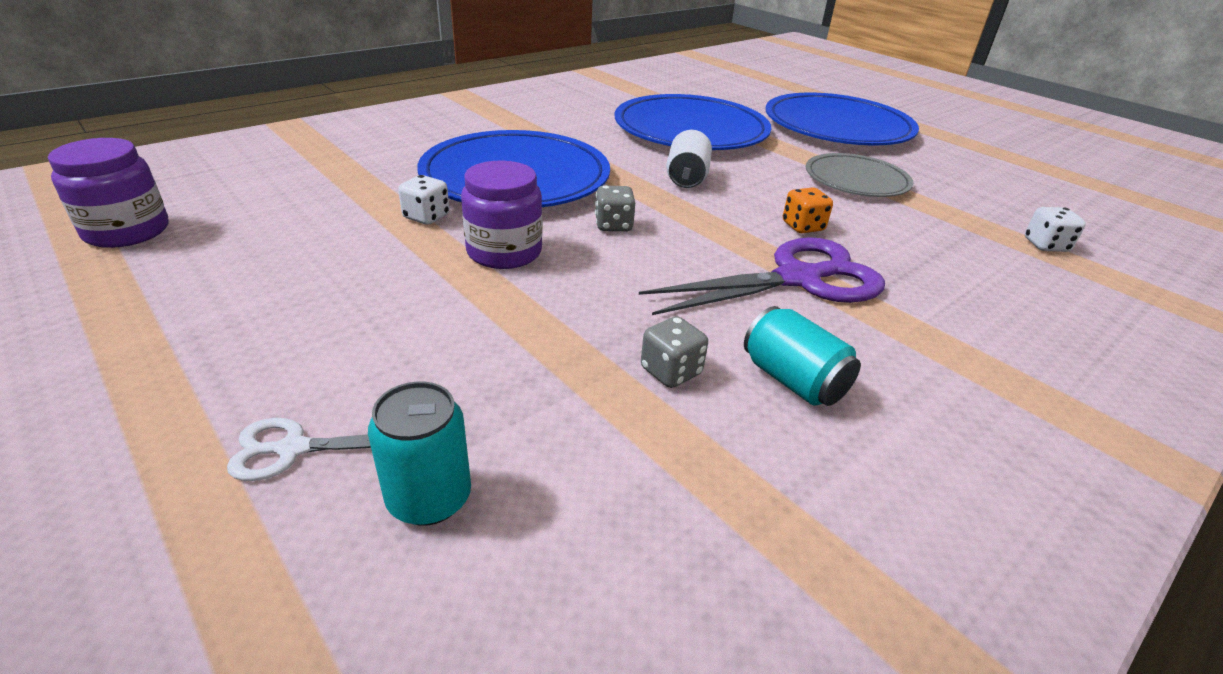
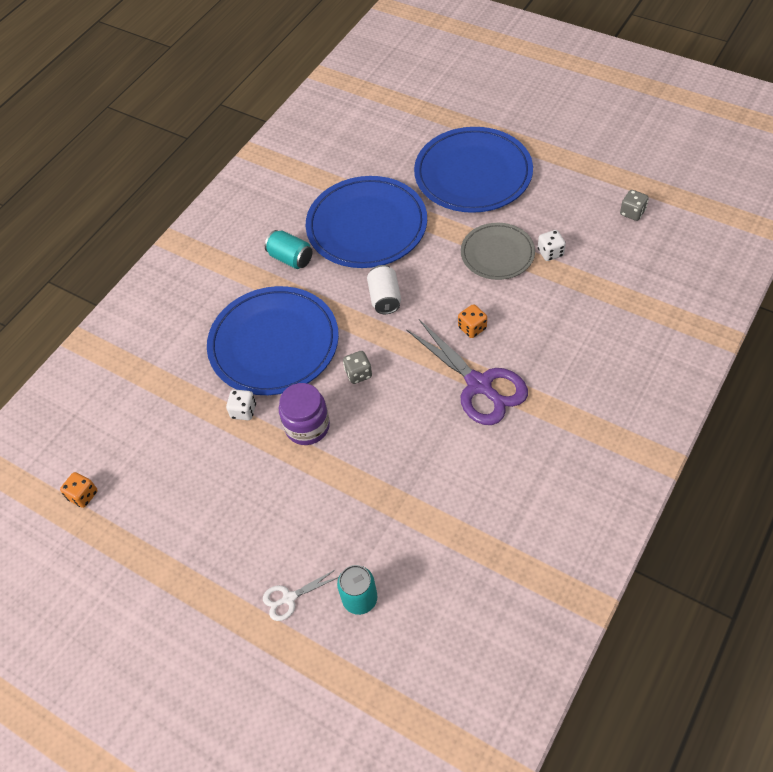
camera: 10 degrees left, 20 degrees up
purple jar [48,138,168,248] -> orange dice [60,472,97,508]
purple scissors [639,237,885,315] -> purple scissors turned 90 degrees clockwise [406,319,528,425]
grey dice [641,316,708,388] -> grey dice moved to [620,190,649,221]
turquoise can [744,306,861,406] -> turquoise can moved to [265,230,312,269]
white dice [1025,207,1086,252] -> white dice moved to [538,230,566,261]

